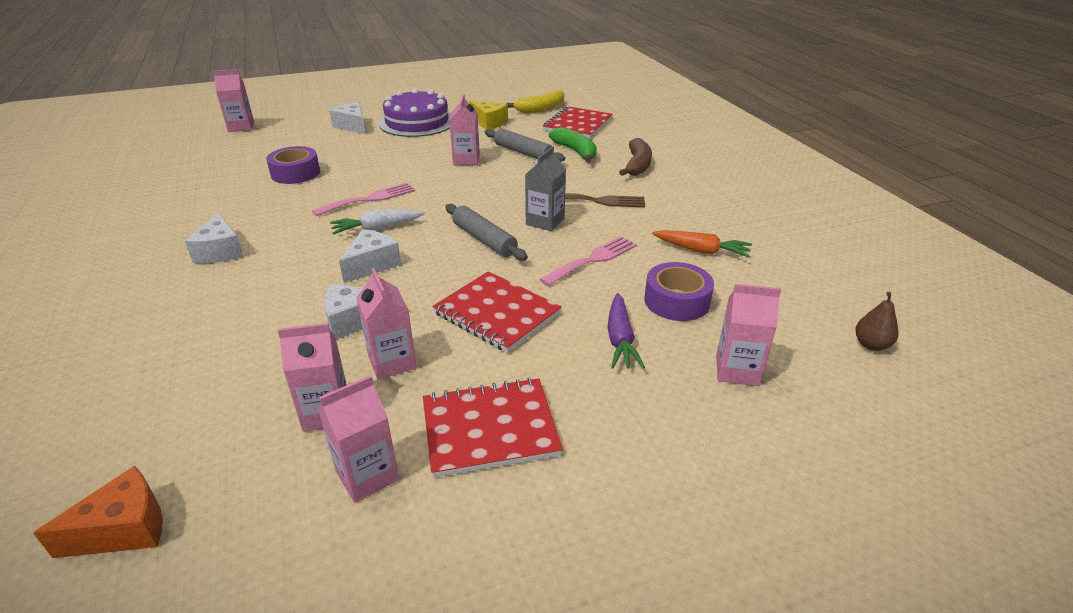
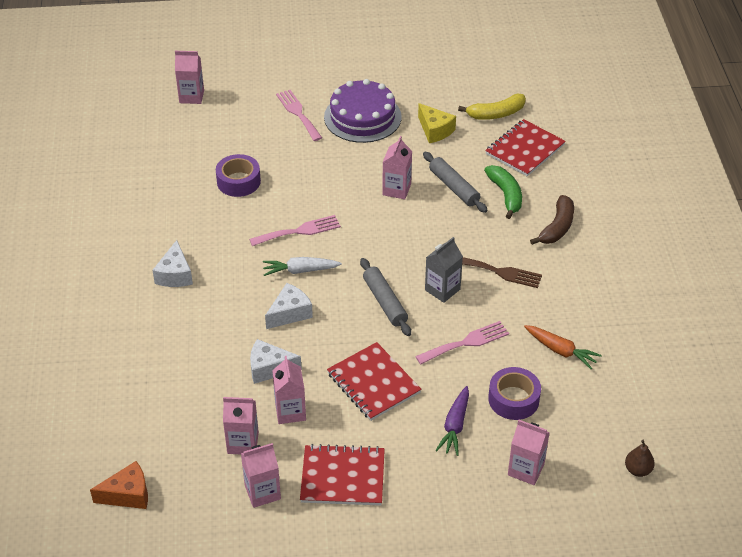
camera: 15 degrees right, 10 degrees up
white cheese [329,103,365,134] -> pink fork [276,90,322,141]

